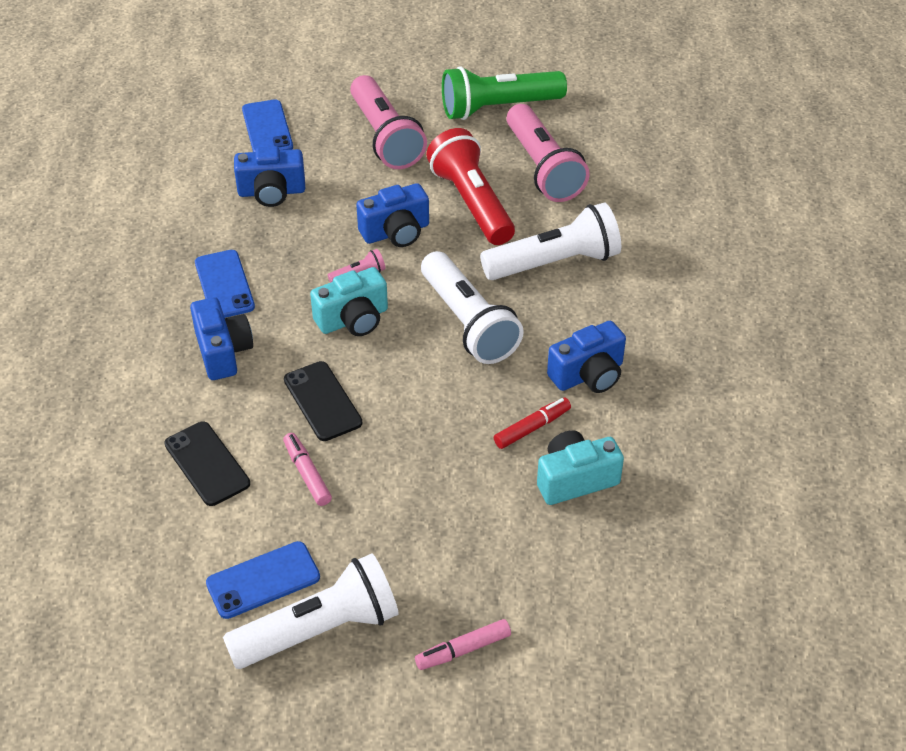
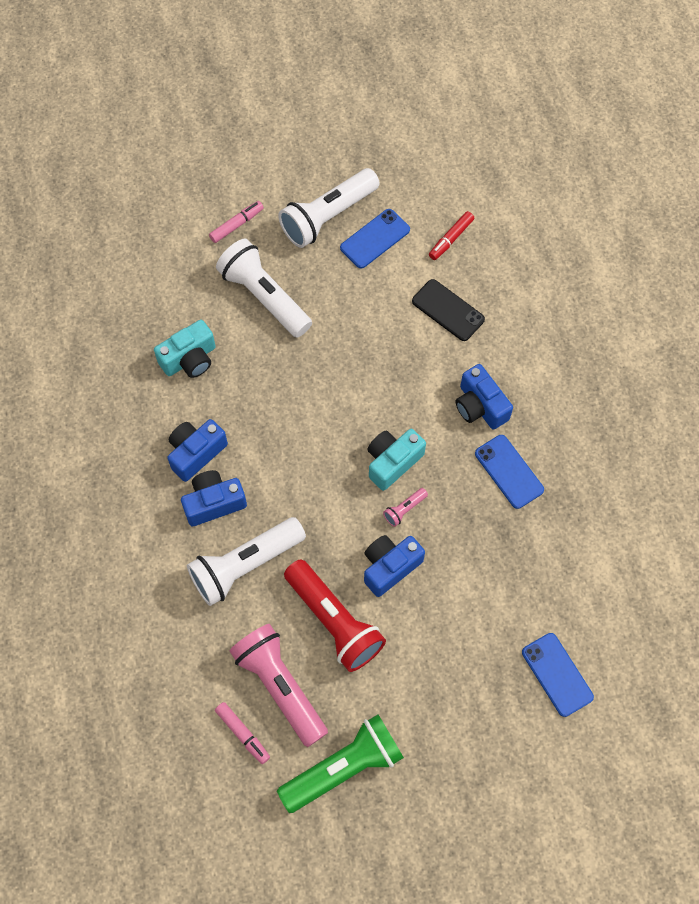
camera: 165 degrees right, 20 degrees up
blue camera [234,146,305,207] -> blue camera moved to [181,470,247,527]
pink marker [283,433,332,506] -> pink marker moved to [215,702,270,764]
black phone [284,361,362,441] -> none
pink flashlight [350,75,427,169] -> none
white flashlight [421,251,524,364] -> white flashlight moved to [216,239,312,338]
red marker [494,397,571,449] -> red marker moved to [429,211,474,260]

